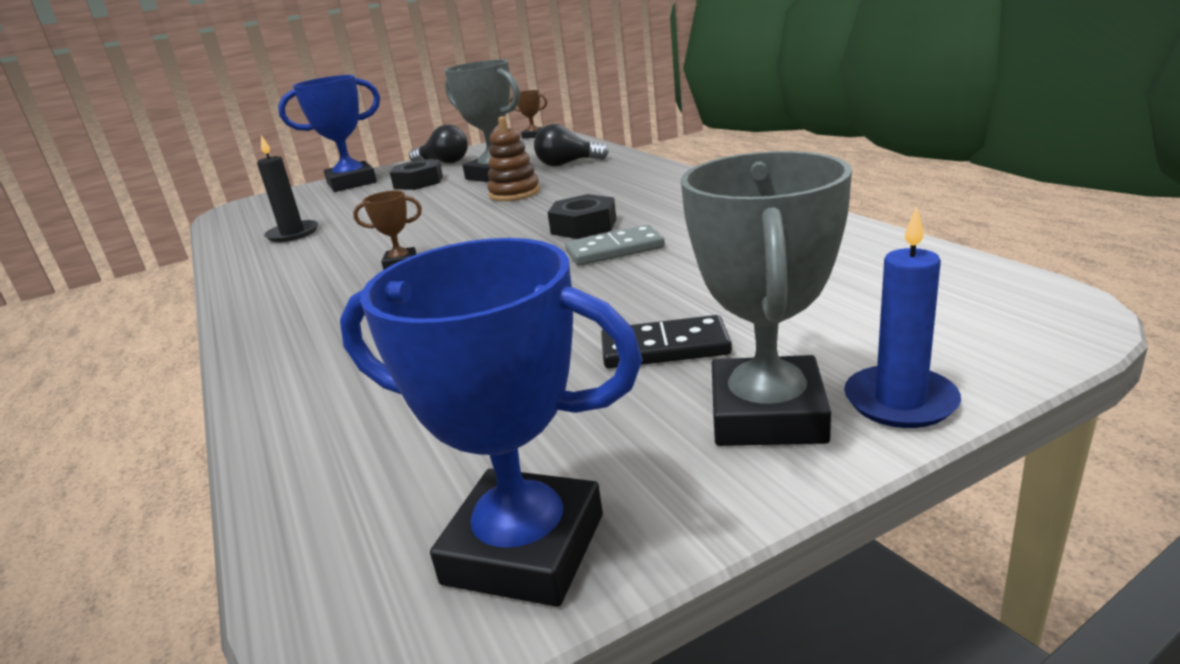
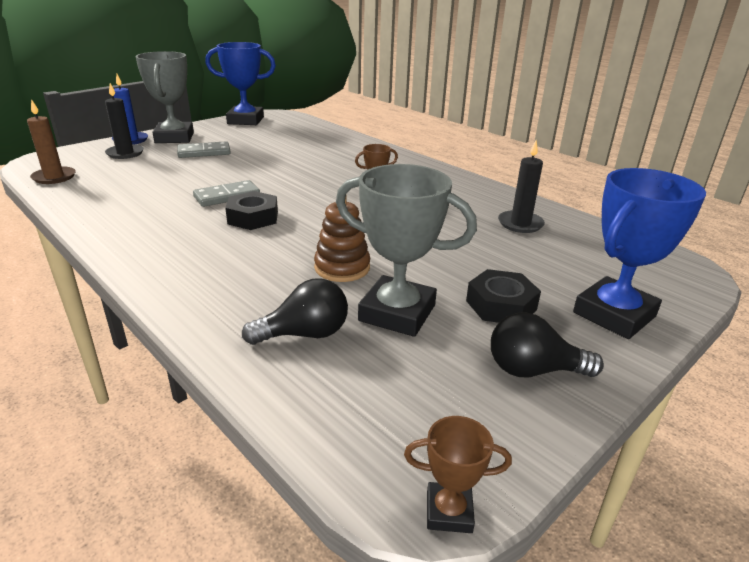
camera: 160 degrees right, 5 degrees up
black domino [601,315,732,368] -> grey domino [177,141,231,158]
none -> brown candle [27,99,76,184]
none -> black candle [105,83,144,159]

